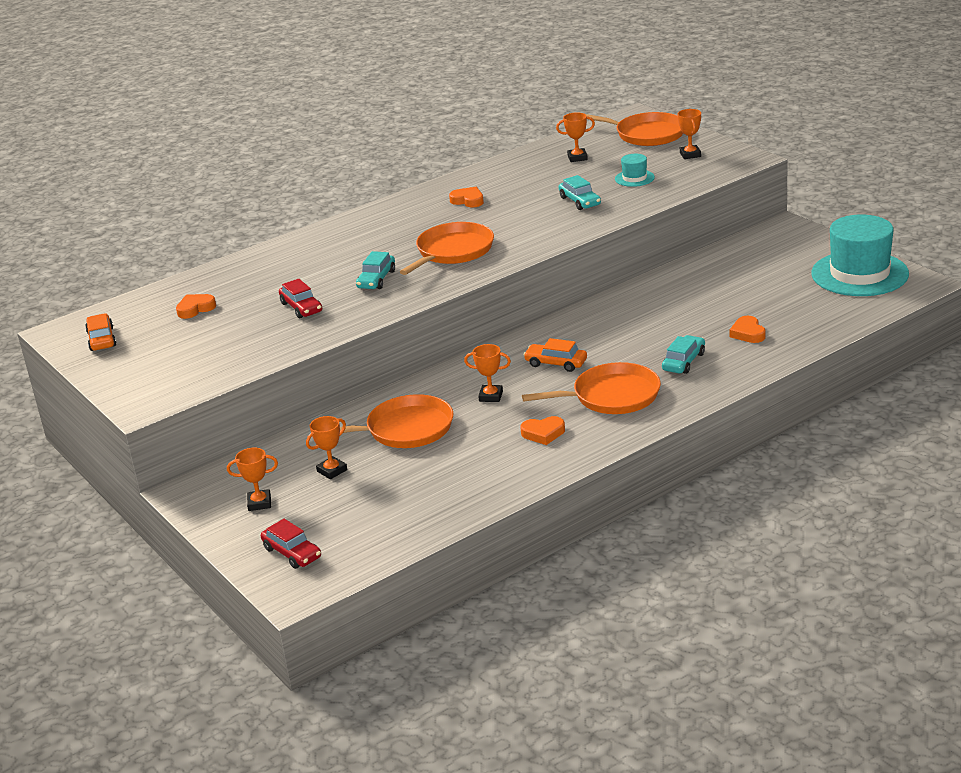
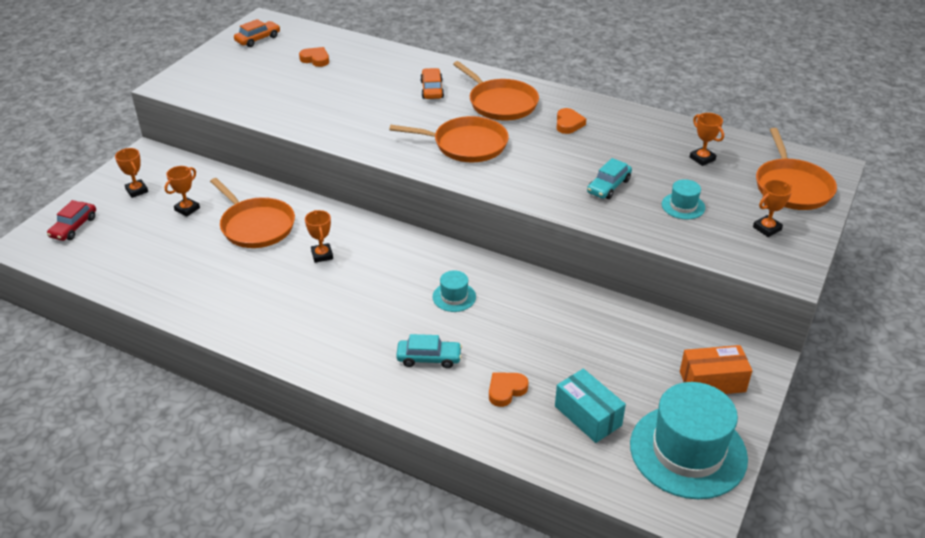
camera: 60 degrees right, 10 degrees up
red car [279,279,322,318] -> none
orange trophy [306,416,347,479] -> orange trophy turned 75 degrees counterclockwise [165,166,200,217]
turquoise car [356,251,395,289] -> none
orange heart [520,416,565,445] -> none
orange pan [522,362,661,414] -> orange pan moved to [453,61,539,121]
orange car [523,338,587,372] -> orange car moved to [420,68,444,99]
none -> turquoise hat [433,270,476,312]
none -> turquoise box [555,368,626,443]
none -> orange box [680,345,752,394]

